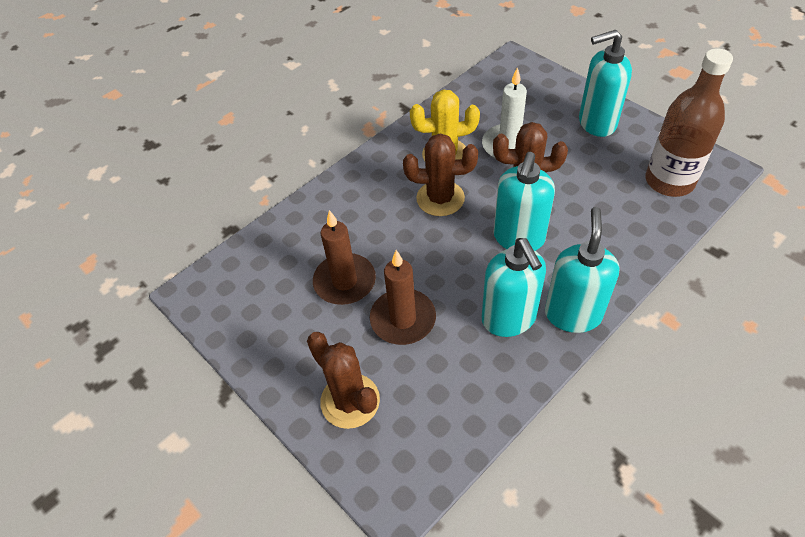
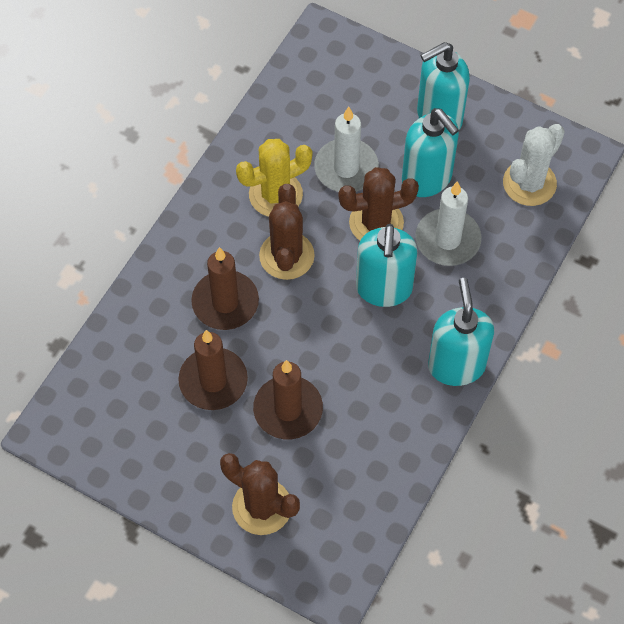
camera: 20 degrees left, 10 degrees up
brown cactus [403,134,478,216] -> brown cactus turned 75 degrees counterclockwise [259,184,315,280]
turquoise soap dispenser [482,238,546,337] -> turquoise soap dispenser moved to [402,108,459,197]
brown bottle [645,48,733,197] -> white cactus [503,124,565,206]
none -> brown candle [191,247,259,330]
none -> white candle [415,181,482,266]

